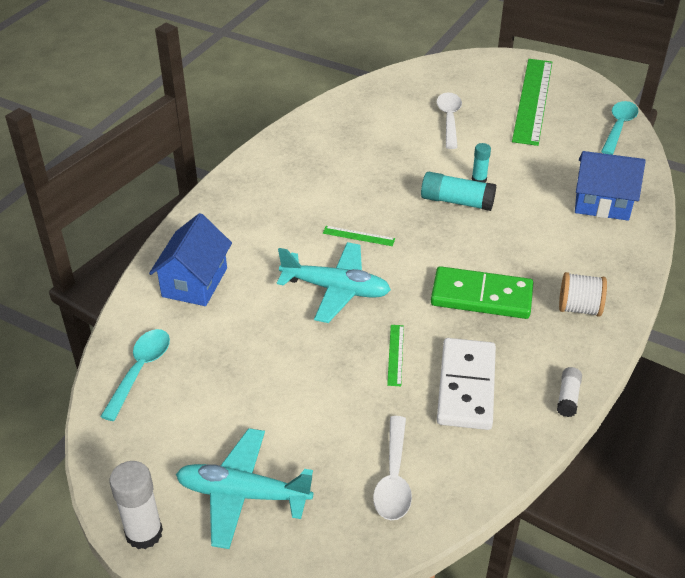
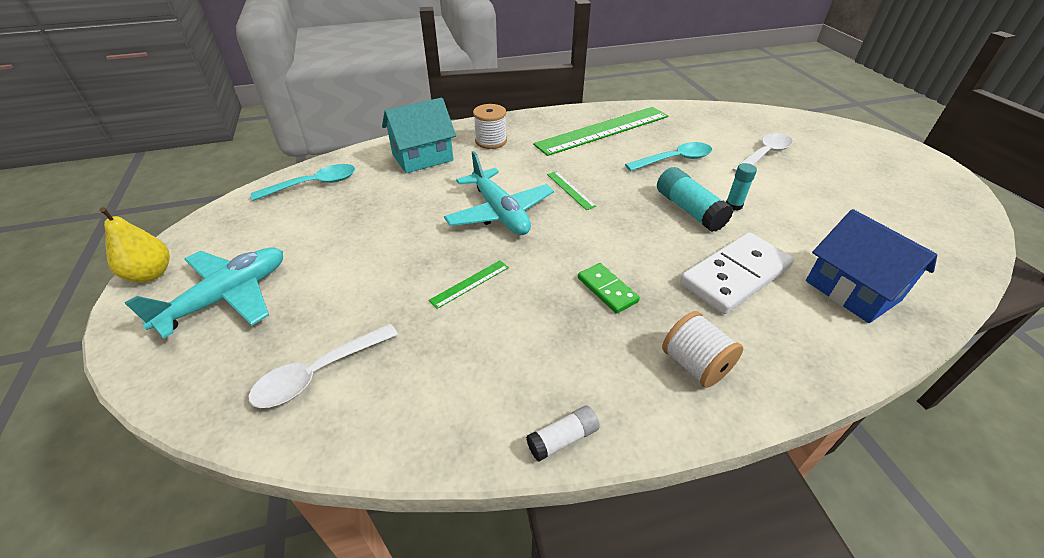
camera: 45 degrees right, 0 degrees up
white glue stick [109,461,163,549] -> yellow pear [99,207,170,282]
blue house [149,213,232,306] -> turquoise house [382,98,456,173]
turquoise plane [176,428,314,549] -> turquoise plane turned 75 degrees clockwise [124,247,283,339]
green domino [431,266,533,319] -> green domino [578,263,640,314], size x0.53
white domino [437,338,496,430] -> white domino moved to [680,232,794,314]
green ruler [512,59,552,146] -> green ruler moved to [533,107,668,156]
turquoise spoon [601,101,638,155] -> turquoise spoon moved to [625,142,712,171]
none -> white spool [473,104,507,149]

